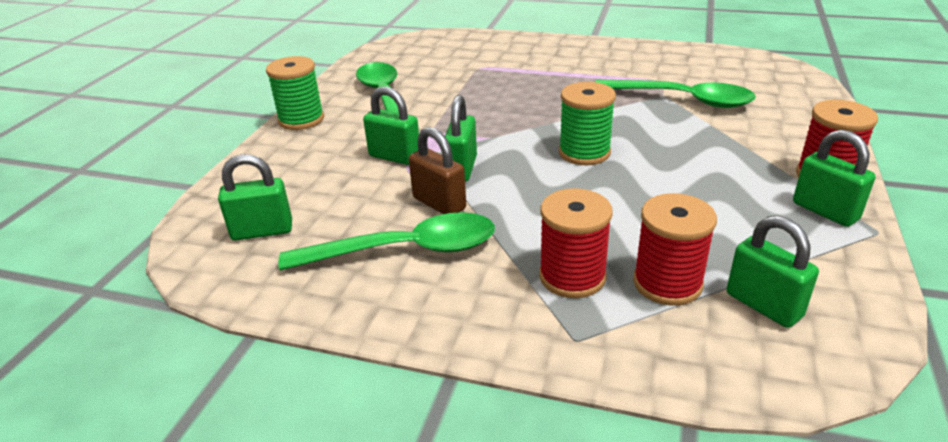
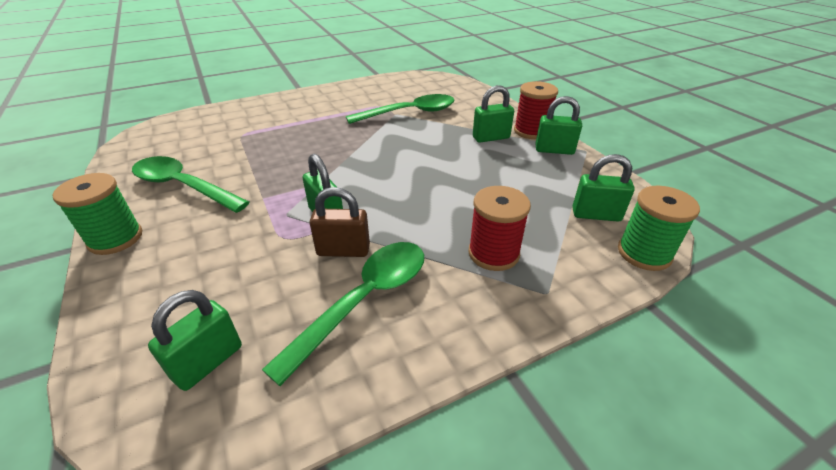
camera: 45 degrees left, 5 degrees up
green padlock [363,86,419,165] -> green padlock moved to [473,85,514,143]
green spool [559,82,616,165] -> green spool moved to [618,186,700,271]
red spool [633,193,717,306] -> none

